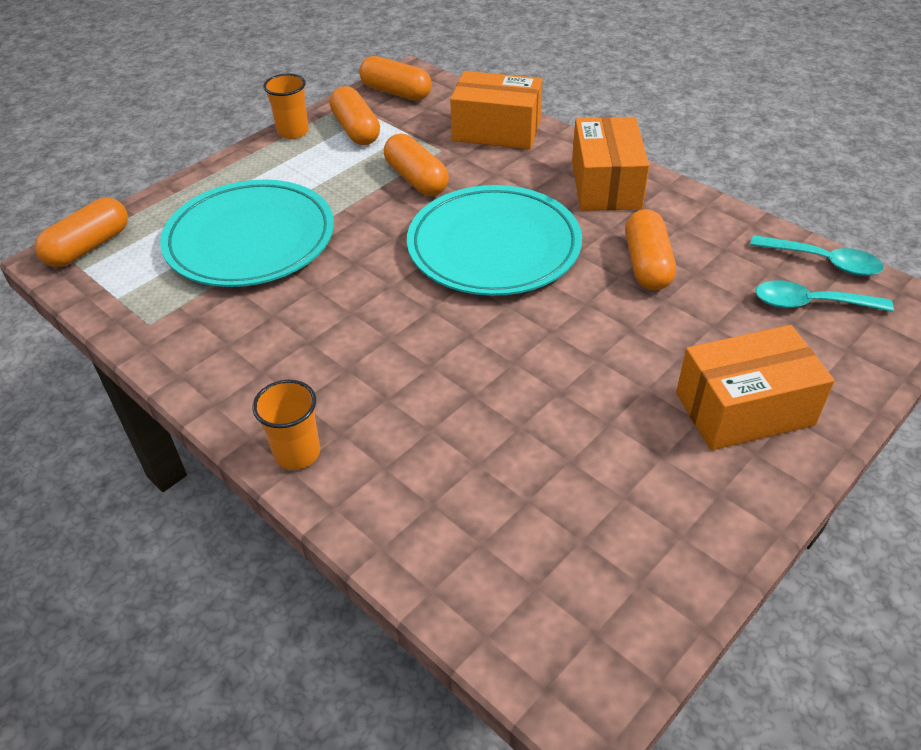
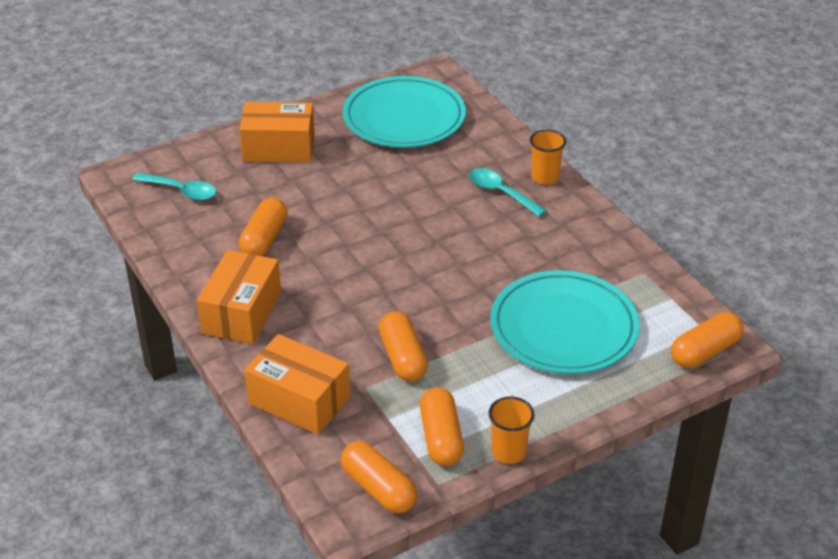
camera: 165 degrees left, 5 degrees down
turquoise plate [407,185,582,296] -> turquoise plate moved to [343,76,466,148]
turquoise spoon [750,235,884,276] -> turquoise spoon moved to [469,168,546,217]

